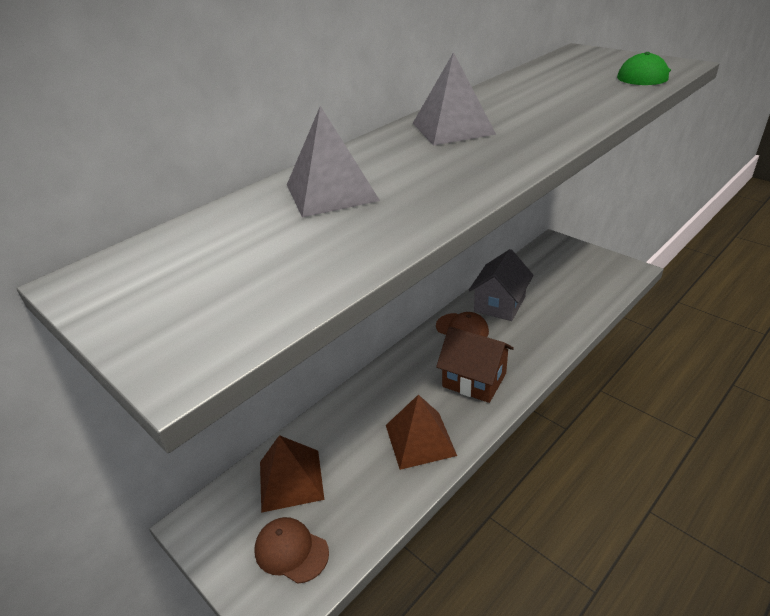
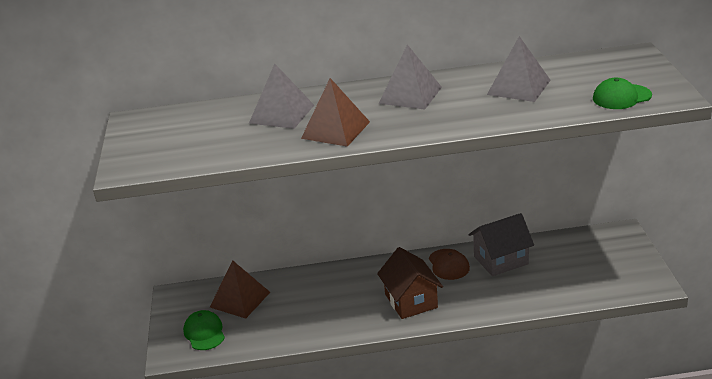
camera: 40 degrees right, 5 degrees down
brown cap [255,517,329,584] -> green cap [183,310,225,350]
brown pyramid [386,394,457,470] -> brown pyramid moved to [301,78,370,147]
none -> grey pyramid [487,36,551,102]

